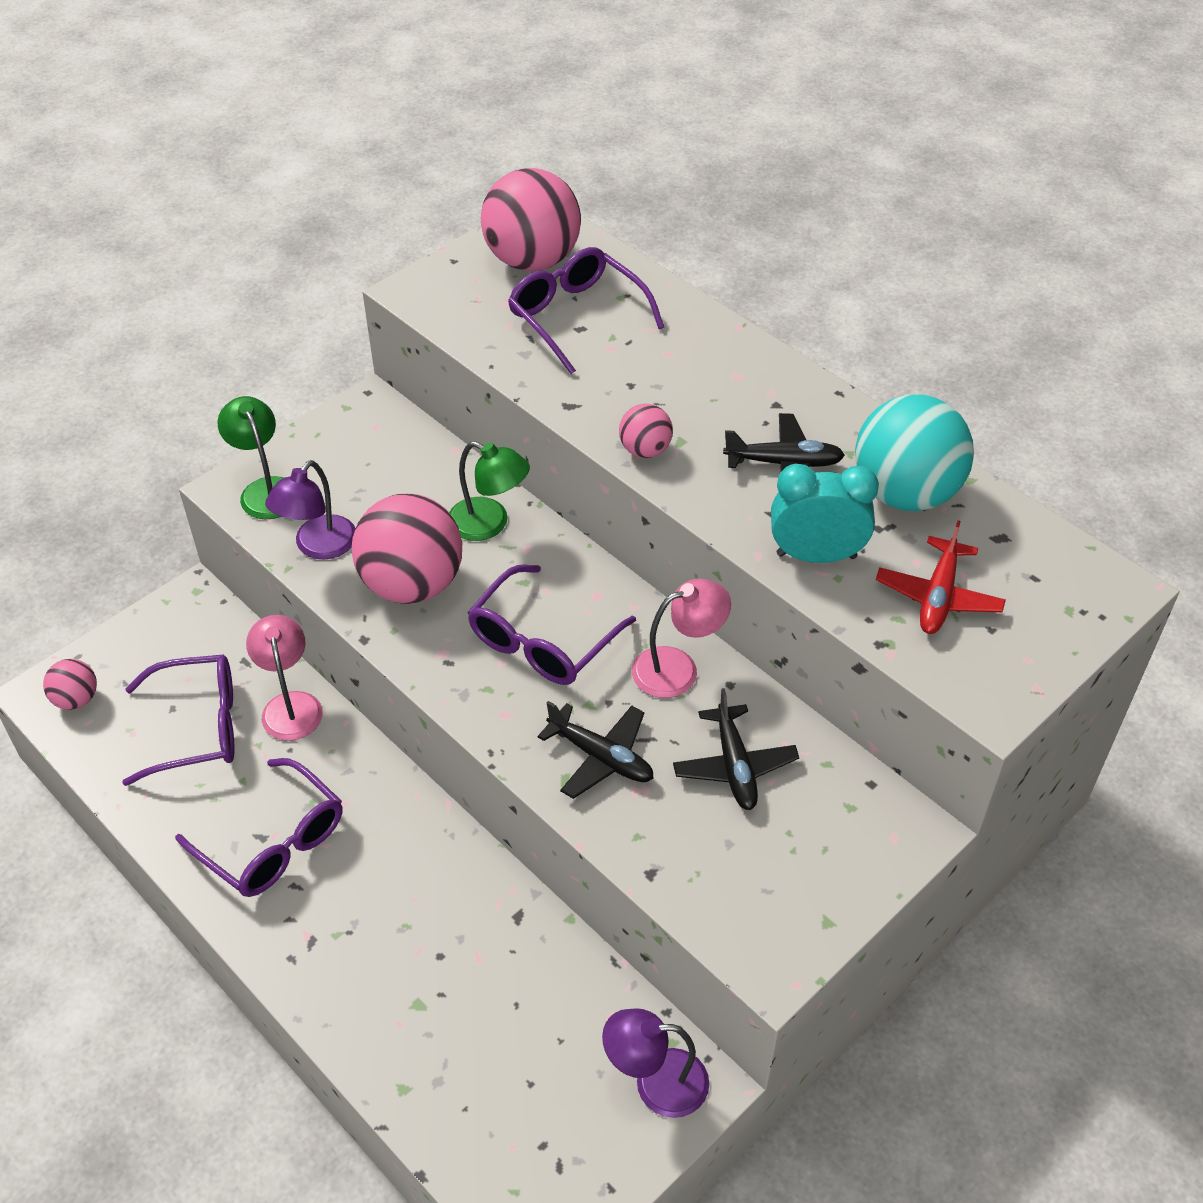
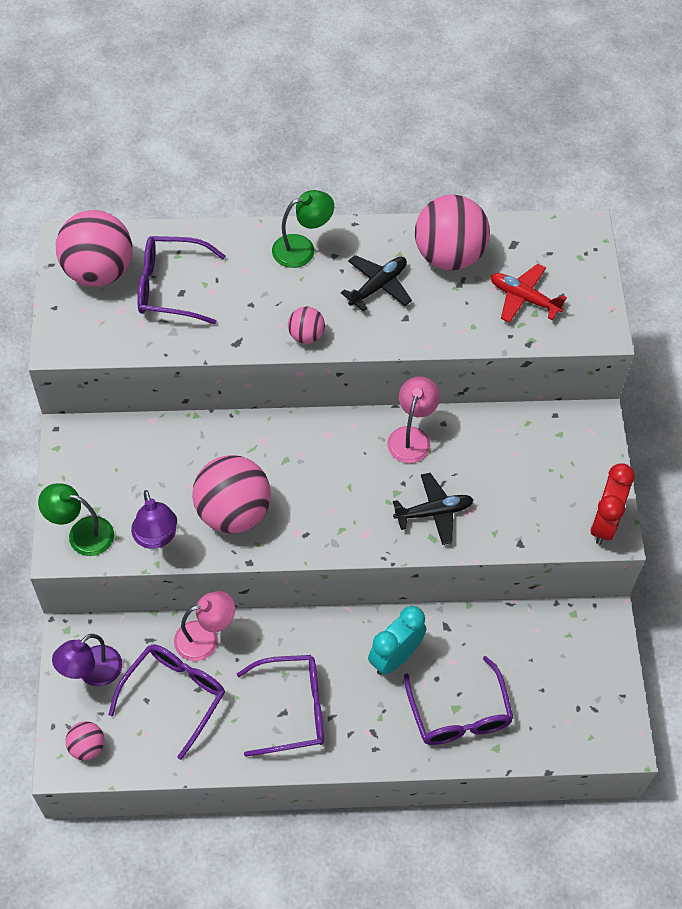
camera: 50 degrees left, 10 degrees up
pink lamp [246,615,323,741] -> pink lamp turned 135 degrees clockwise [174,591,235,661]
green lamp [449,441,530,541] -> green lamp moved to [272,190,334,268]
purple glasses [467,565,636,685] -> purple glasses moved to [404,656,514,745]
purple lamp [602,1009,709,1118] -> purple lamp moved to [52,634,122,686]
black plane [673,688,799,810] -> none
turquoise clock [771,464,879,563] -> turquoise clock moved to [368,606,426,675]
turquoise ball [855,395,974,511] -> pink ball [415,195,490,270]
red plane [876,520,1006,634] -> red plane turned 150 degrees clockwise [491,264,567,323]
none -> red clock [590,463,635,545]

